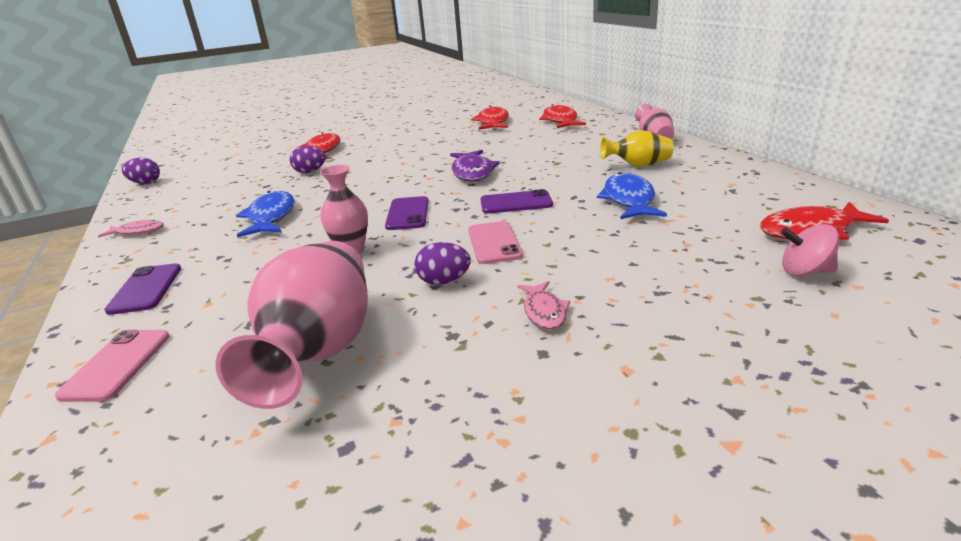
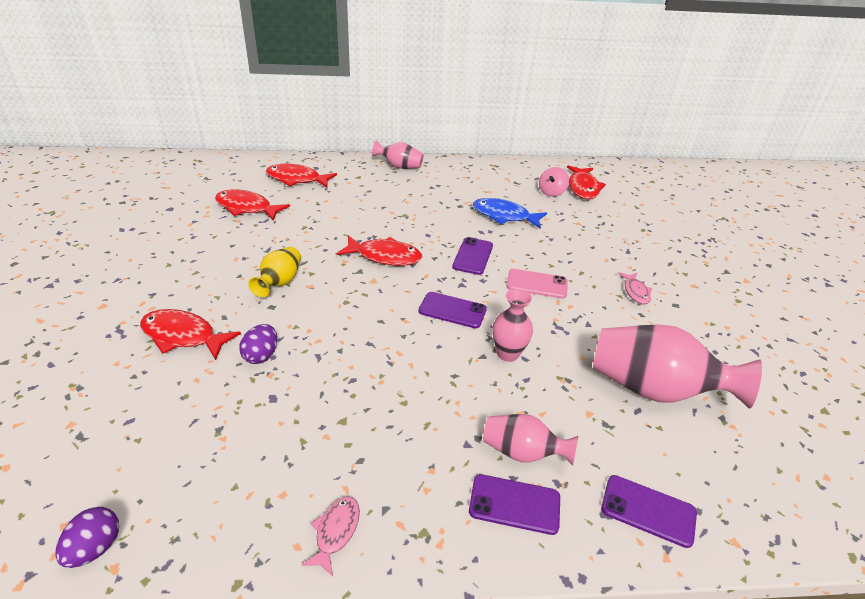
camera: 75 degrees left, 10 degrees up
pink phone [55,330,170,402] -> purple phone [601,475,697,548]
blue fish [236,191,294,238] -> none
purple egg [414,242,471,285] -> none
purple fish [450,150,499,181] -> red fish [337,235,422,266]
pink fish [517,281,570,330] -> pink fish turned 75 degrees clockwise [618,272,652,305]
yellow vase [600,130,674,167] -> yellow vase moved to [248,247,301,297]
pink spinning top [781,224,839,276] -> pink spinning top moved to [539,167,569,197]
none -> pink vase [483,414,578,465]

